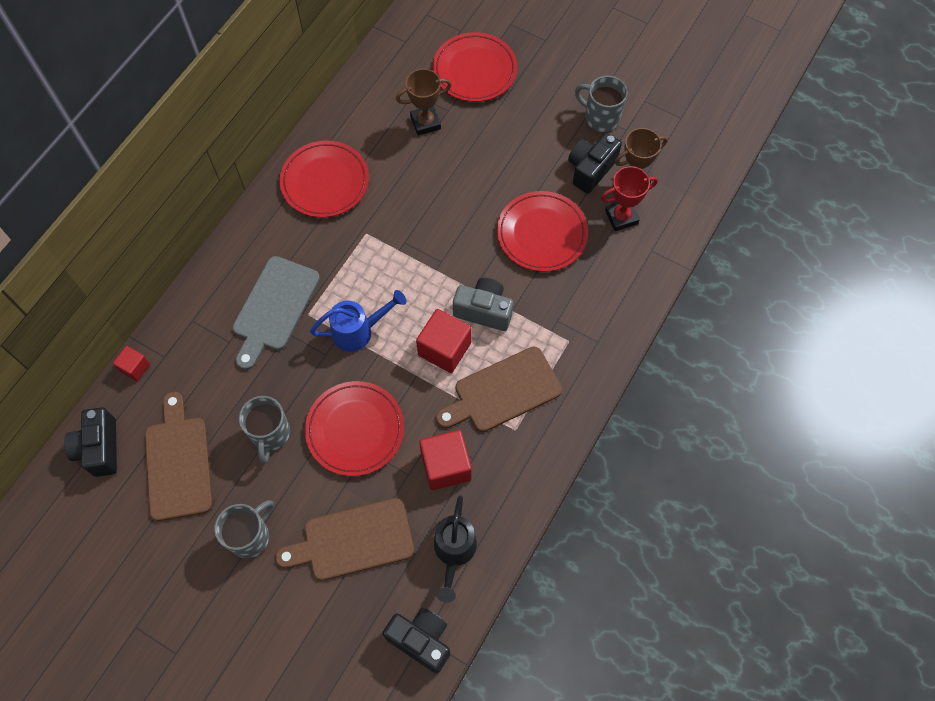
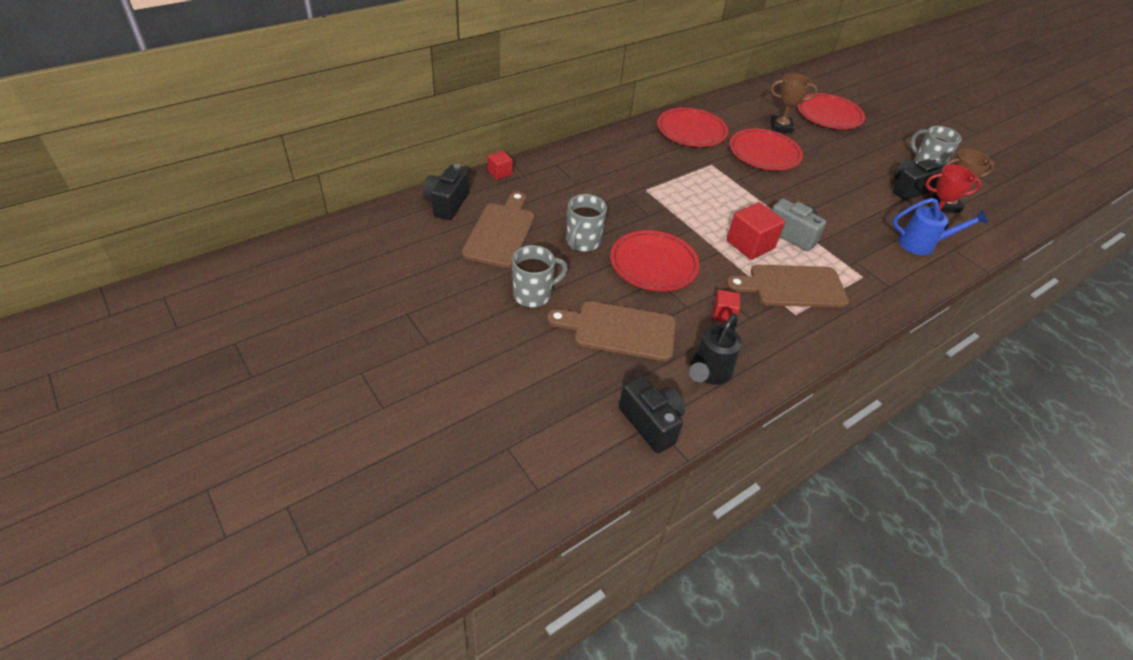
camera: 20 degrees right, 20 degrees down
grey cutting board [233,256,320,370] -> none
blue watering can [310,290,406,352] -> blue watering can moved to [893,198,988,255]
red cube [419,430,472,490] -> red cube [713,290,740,322], size x0.56
red plate [497,191,588,272] -> red plate moved to [729,129,803,171]

